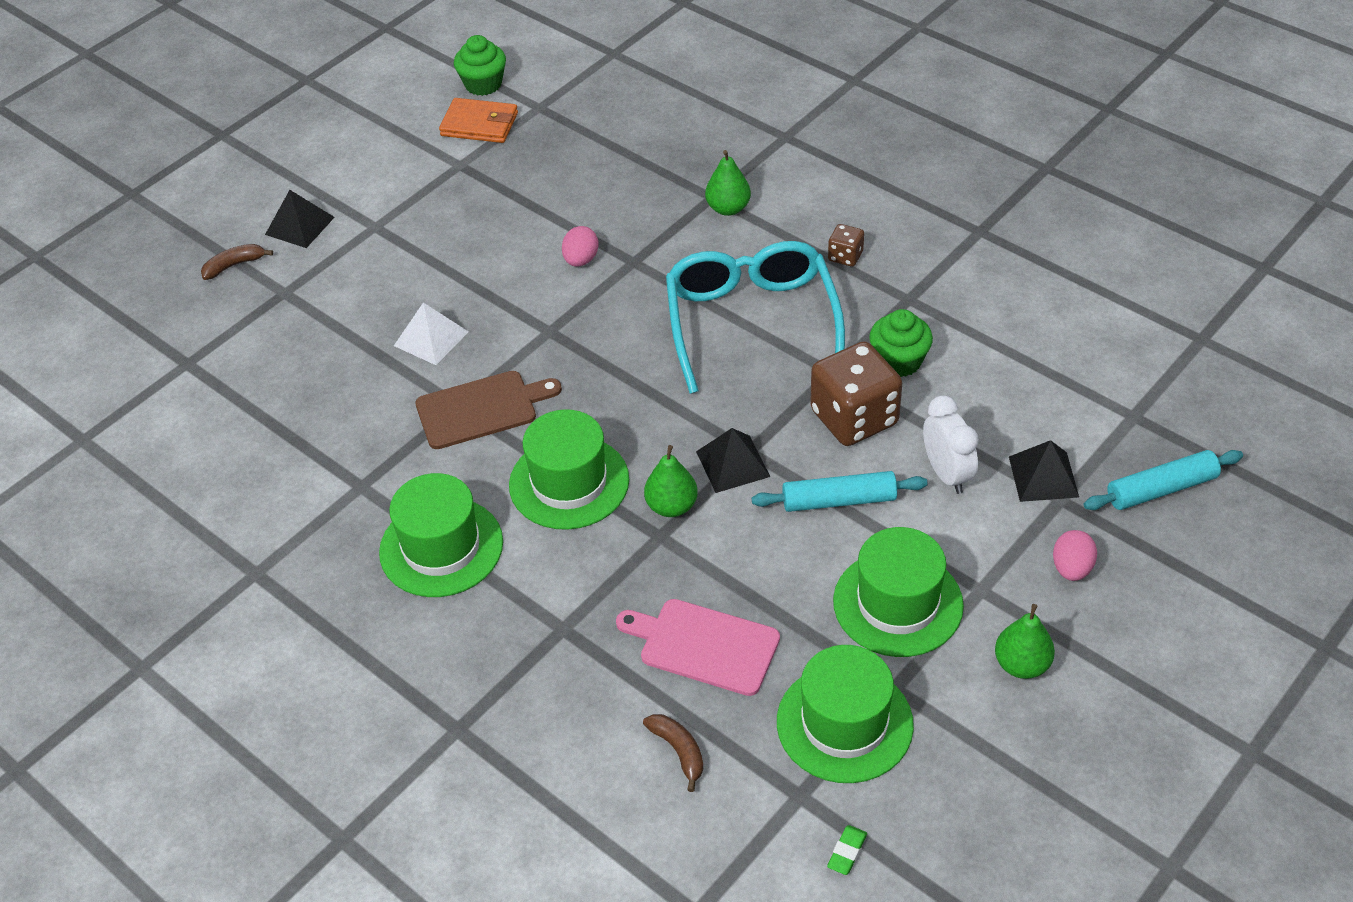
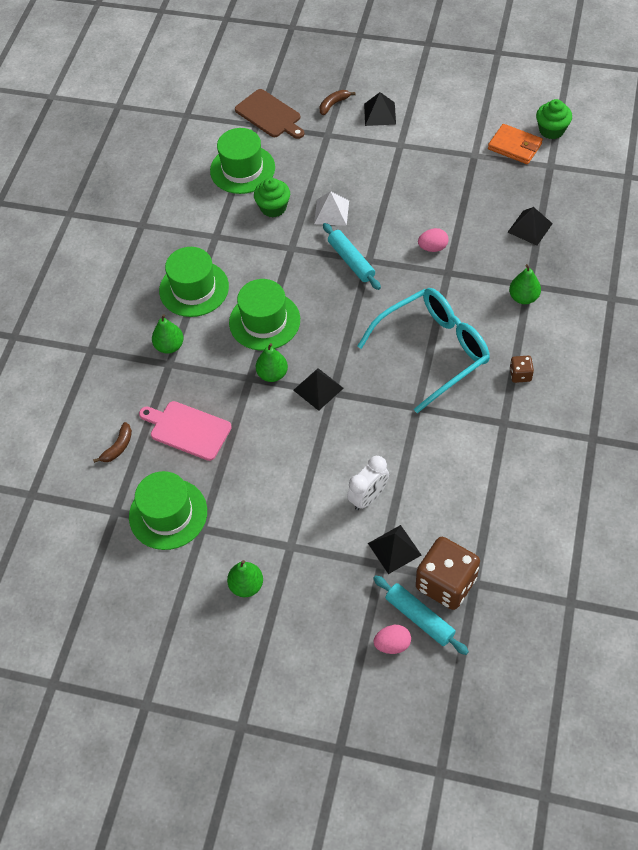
camera: 65 degrees right, 10 degrees up
brown banana [201,244,273,280] -> brown banana turned 75 degrees counterclockwise [319,90,356,115]
brown cutting board [415,371,562,449] -> brown cutting board moved to [235,89,304,139]
orange wallet [439,98,518,143] -> orange wallet turned 45 degrees counterclockwise [488,124,543,164]
pink cutting board [616,599,780,696] -> pink cutting board turned 60 degrees counterclockwise [139,401,232,461]
turquoise rolling pin [752,471,928,512] -> turquoise rolling pin moved to [323,223,381,290]
brown dice [810,341,902,446] -> brown dice moved to [416,537,480,610]
green eraser [827,825,867,875] -> none
green hat [833,527,964,657] -> green hat moved to [210,128,275,194]
green cupcake [869,309,933,377] -> green cupcake moved to [254,178,290,218]
pink egg [1053,530,1097,581] -> pink egg moved to [374,625,411,654]
none -> green pear [152,314,184,354]
none -> black pyramid [507,207,553,246]

